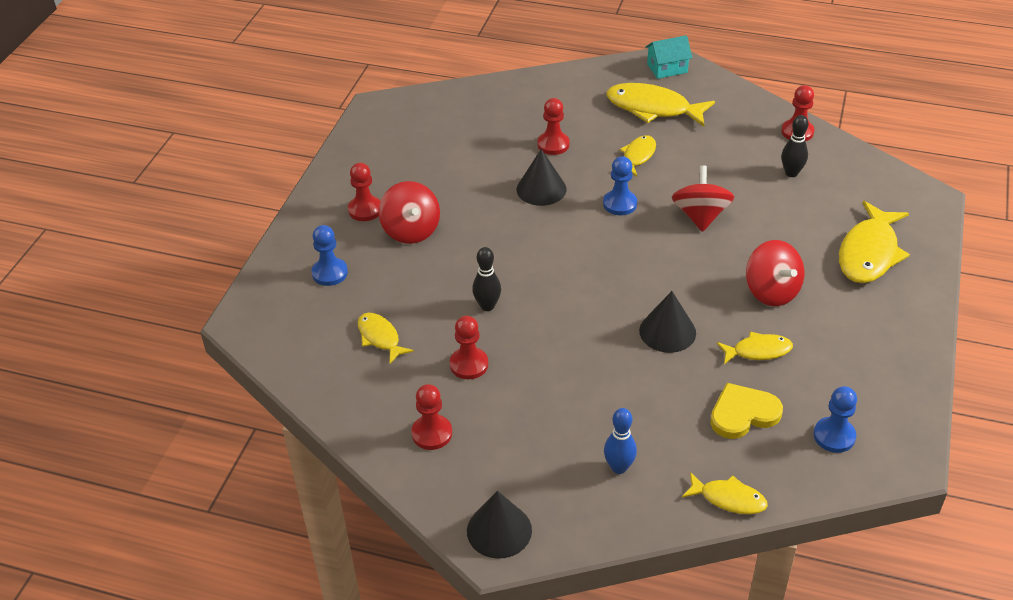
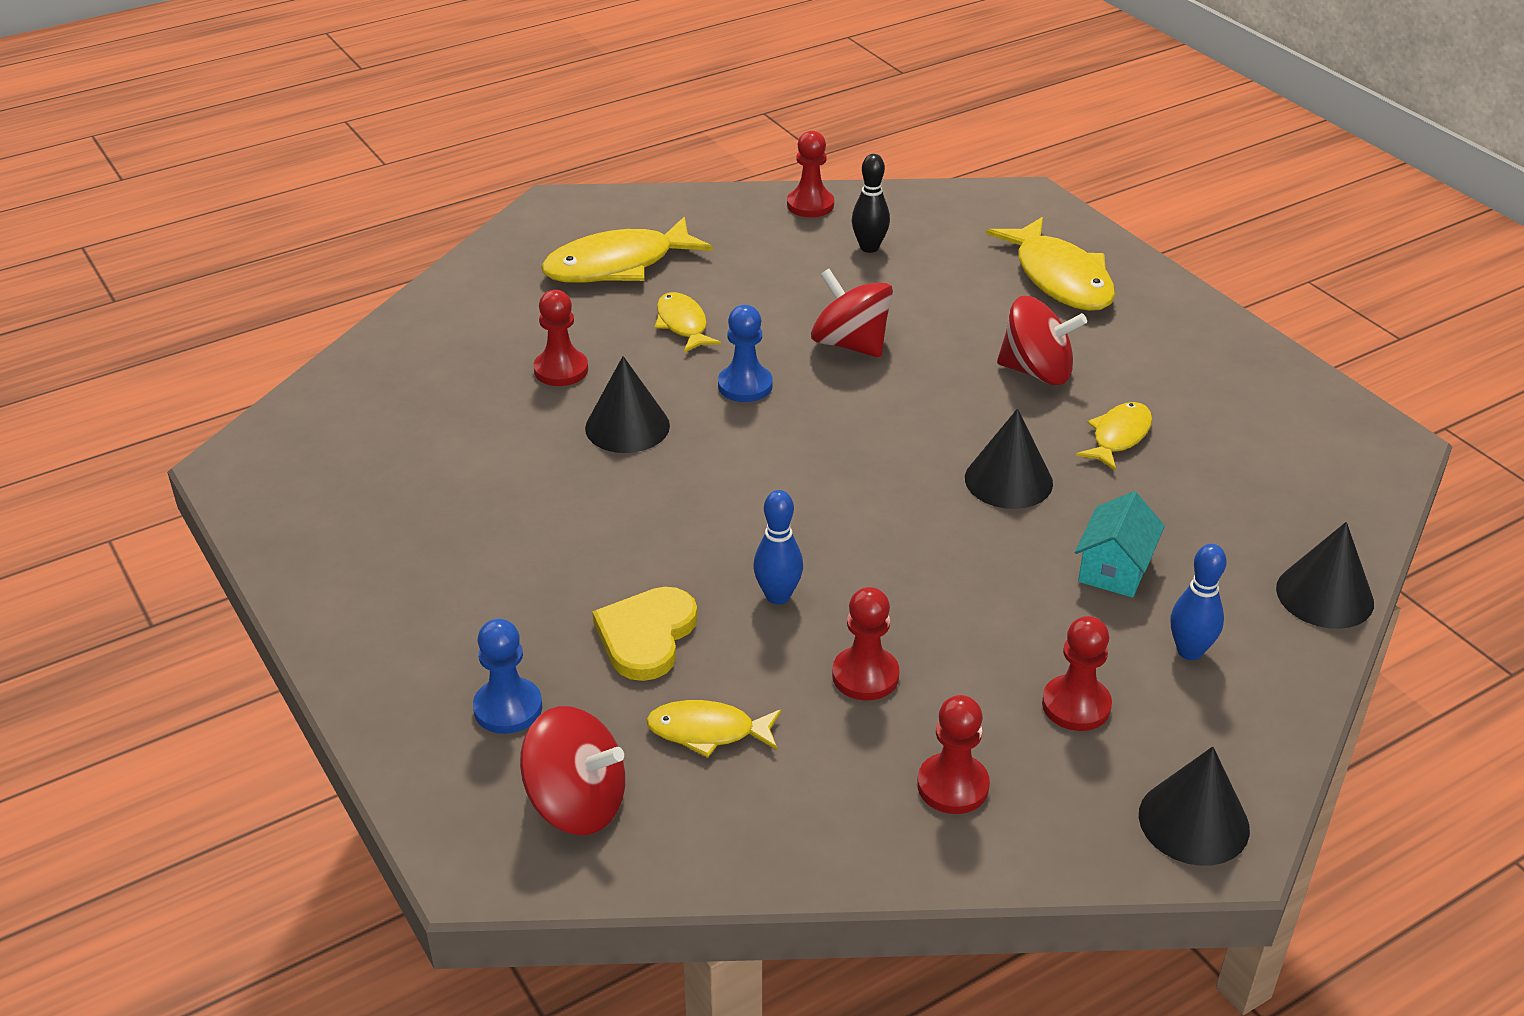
camera: 50 degrees left, 5 degrees down
red pawn [348,163,380,221] -> red pawn moved to [1042,616,1112,731]
red spinning top [379,181,440,244] -> red spinning top moved to [520,706,625,835]
black bowling pin [472,247,501,311] -> blue bowling pin [753,490,803,605]
turquoise house [645,35,692,79] -> turquoise house moved to [1075,491,1165,598]
yellow fish [682,472,768,514] -> black cone [1276,522,1374,629]
yellow heart [710,383,783,439] -> yellow heart moved to [592,587,697,681]
blue pawn [813,386,857,453] -> none

